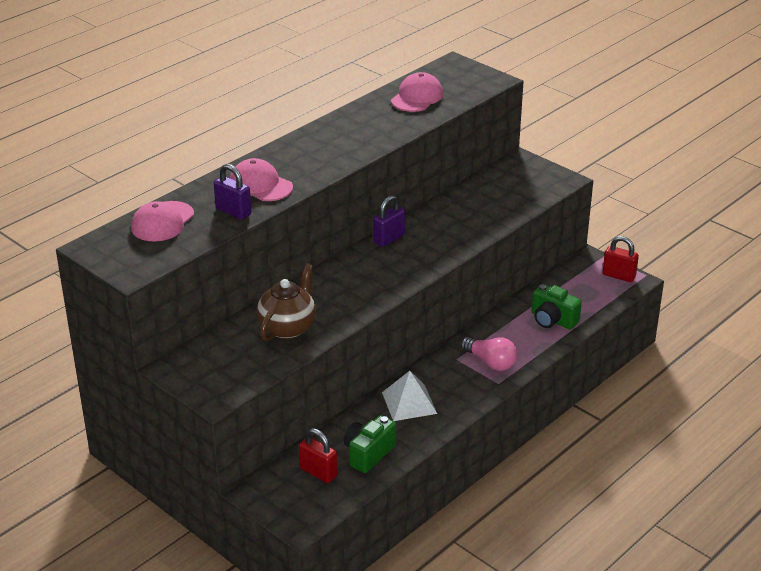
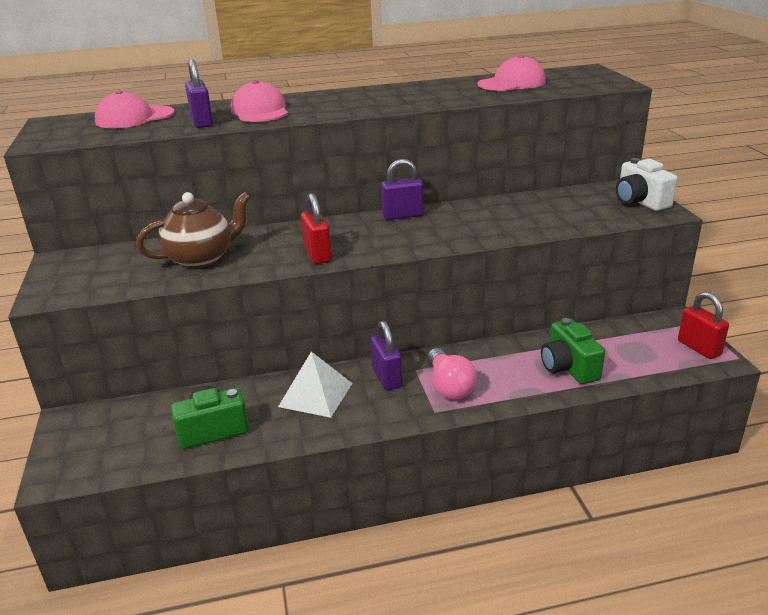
camera: 35 degrees right, 5 degrees down
red padlock [299,428,338,483] -> red padlock moved to [301,193,332,264]
none -> purple padlock [370,321,402,391]
none -> white camera [616,158,677,211]

